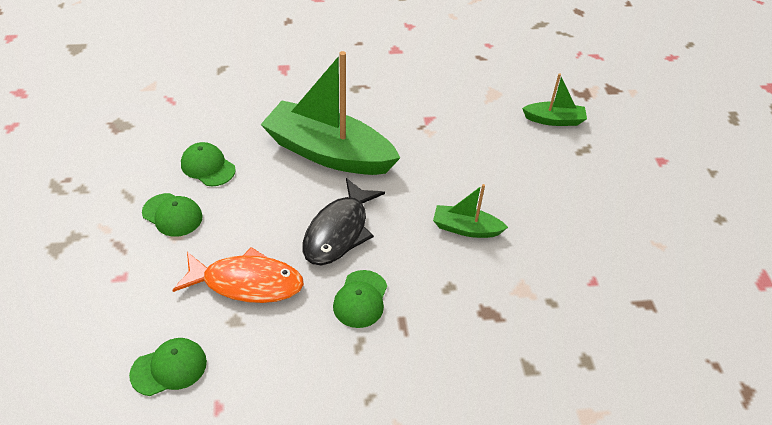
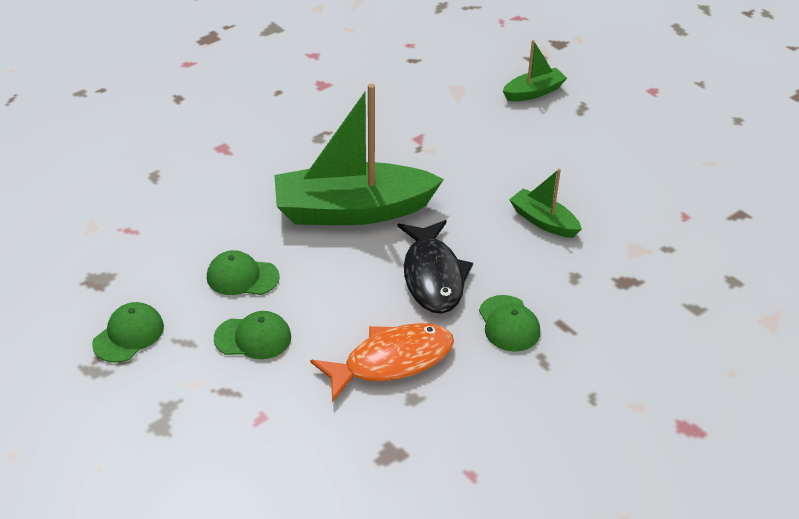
camera: 30 degrees left, 5 degrees down
green cap [129,338,207,396] -> green cap moved to [92,302,164,363]
green boat [433,184,508,238] -> green boat turned 60 degrees clockwise [509,169,582,238]

